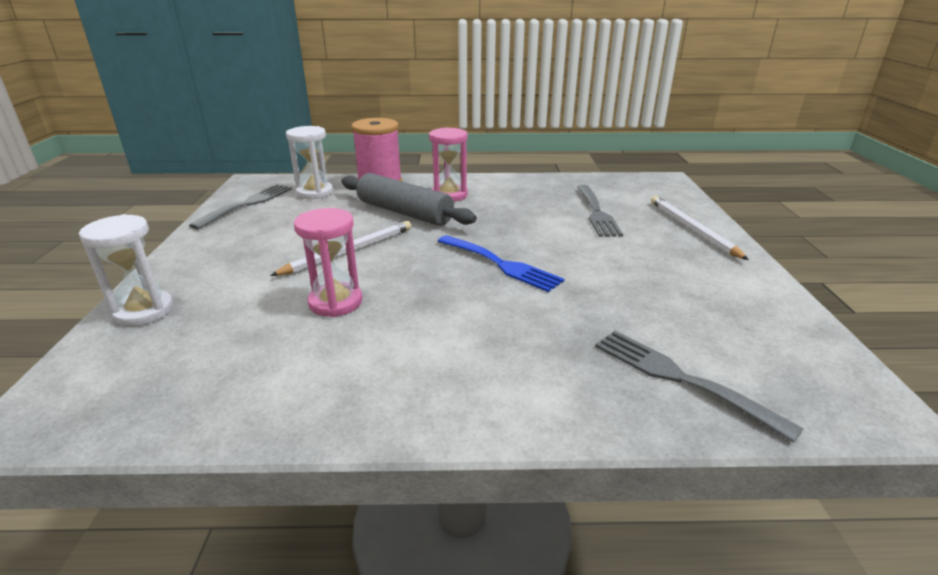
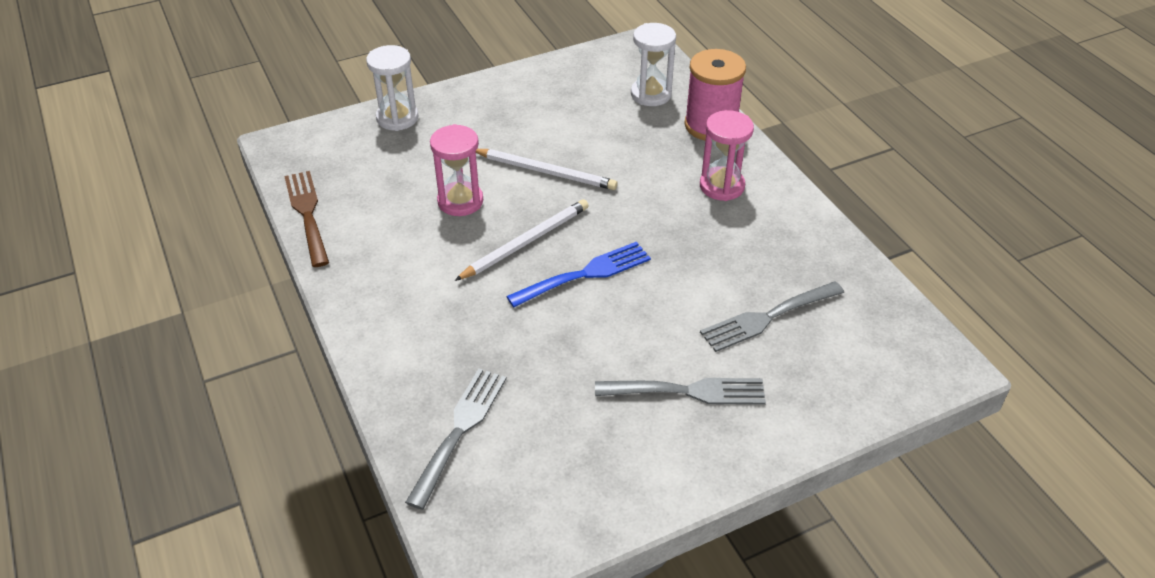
camera: 65 degrees right, 15 degrees up
grey fork [189,184,292,229] -> grey fork moved to [595,378,766,405]
grey rolling pin [341,173,477,226] -> none
blue fork [438,235,564,292] -> blue fork turned 135 degrees counterclockwise [506,241,651,307]
white pencil [651,196,749,260] -> white pencil moved to [455,199,589,281]
none -> brown fork [284,171,329,267]

